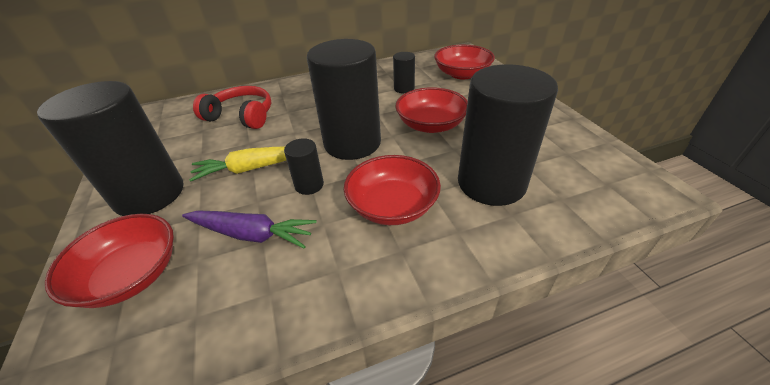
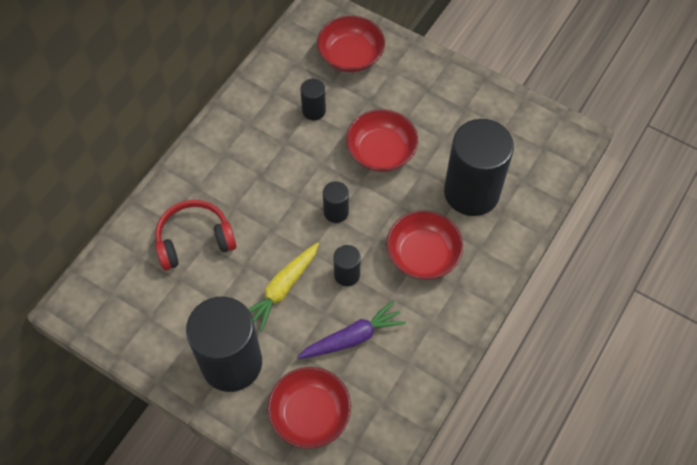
camera: 40 degrees left, 20 degrees up
black cylinder [307,39,381,160] -> black cylinder [323,181,349,223], size x0.44

